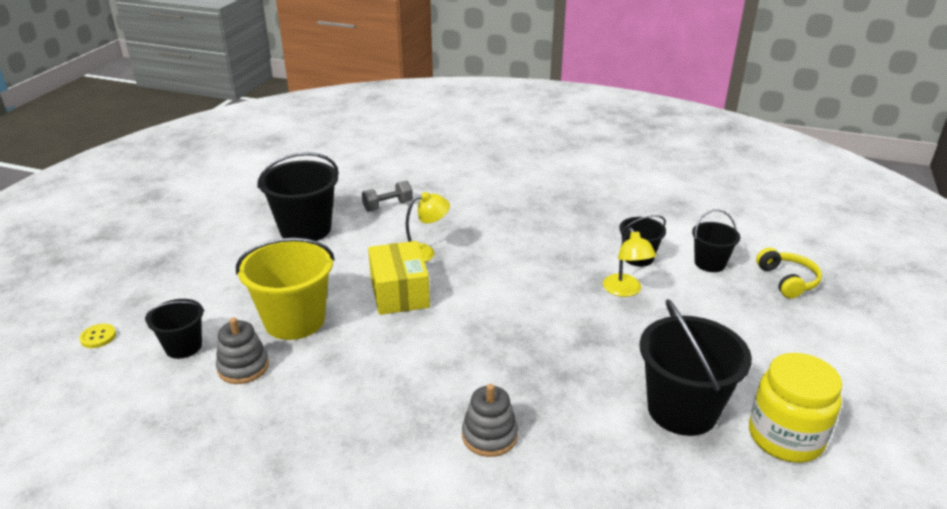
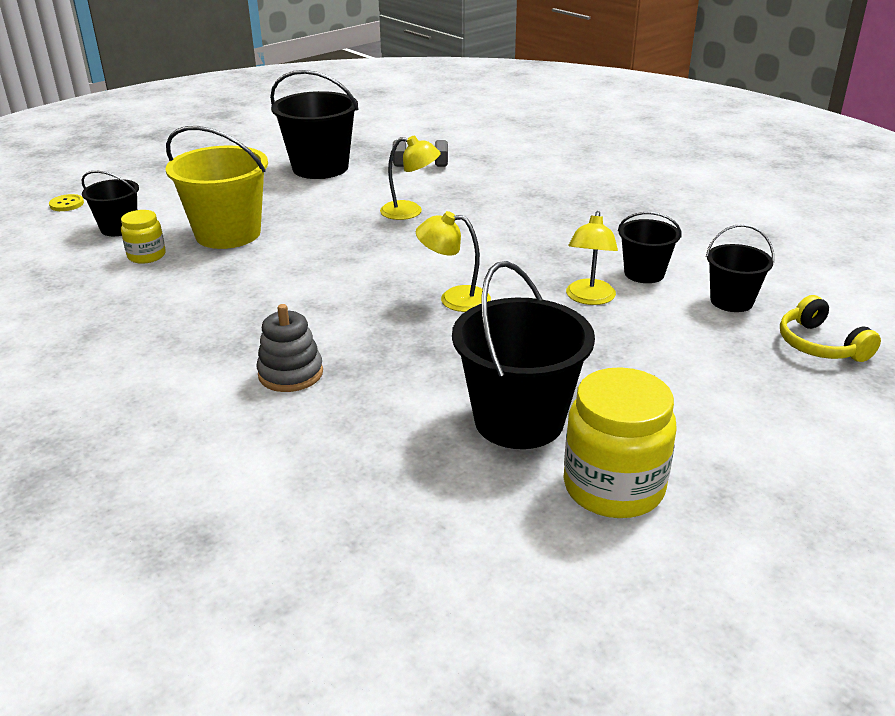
camera: 30 degrees right, 0 degrees up
grey stacking toy [216,317,269,384] -> yellow jar [121,210,166,264]
yellow box [368,241,430,315] -> none
yellow headphones [756,248,822,299] -> yellow headphones turned 135 degrees clockwise [780,295,881,362]
none -> yellow lamp [416,211,491,312]

